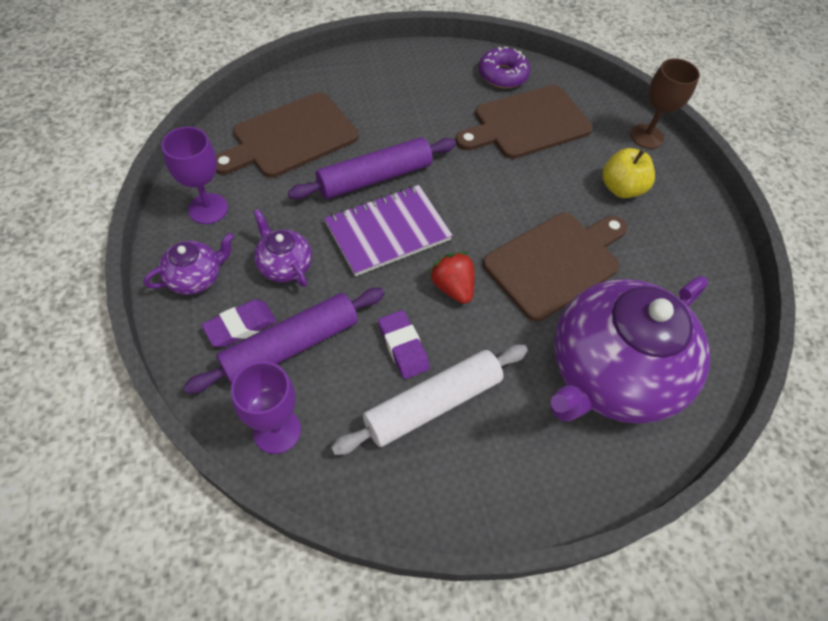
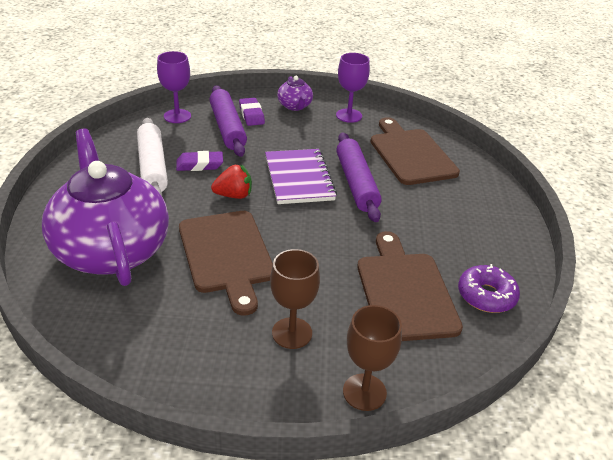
camera: 110 degrees right, 20 degrees down
purple teapot [254,209,312,287] -> none
yellow apple [602,148,655,198] -> brown goblet [270,249,320,349]

